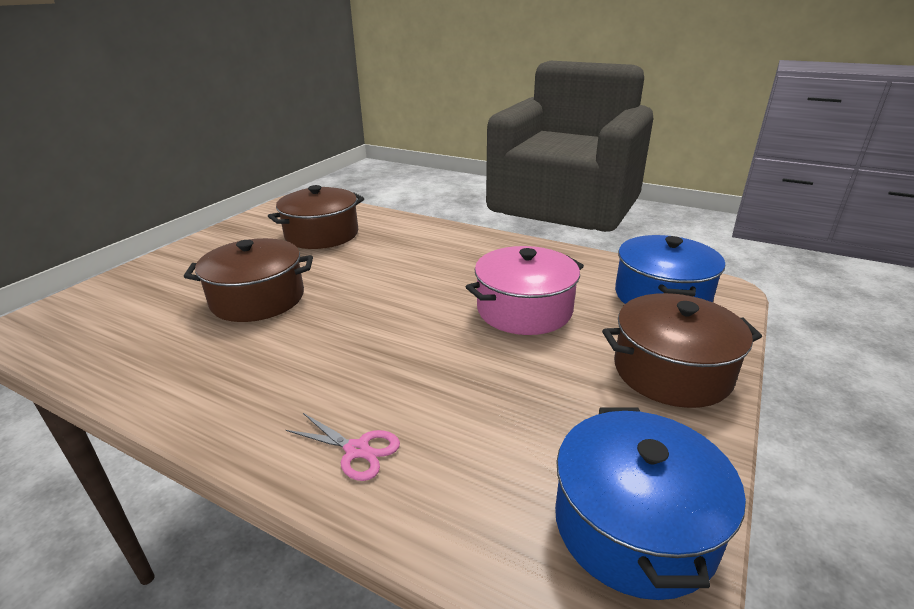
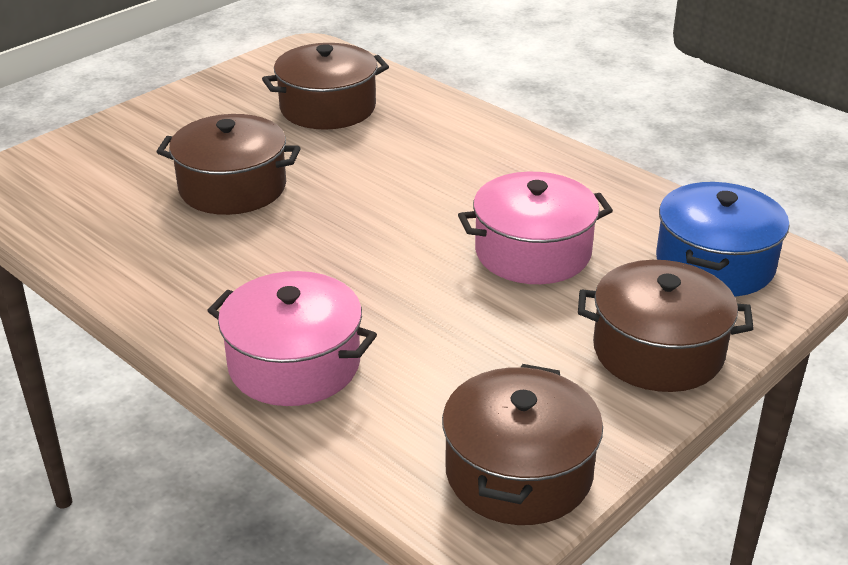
camera: 15 degrees right, 5 degrees up
pink scissors [285,413,400,481] -> pink pot [207,271,377,406]
blue pot [555,407,746,600] -> brown pot [442,364,603,525]

